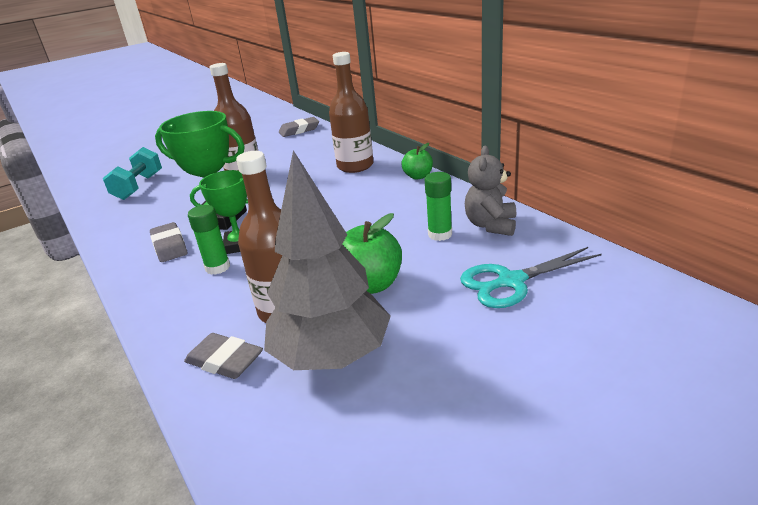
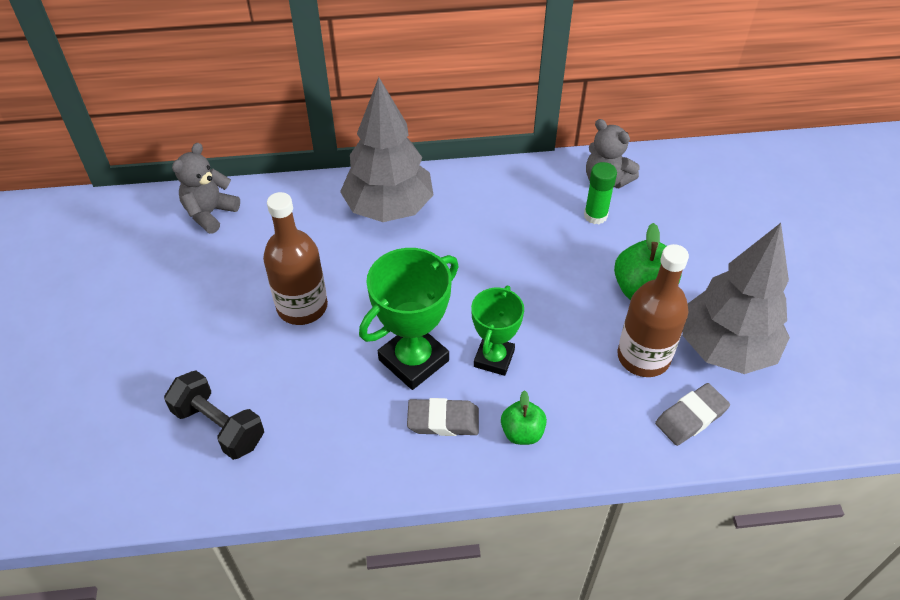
camera: 65 degrees left, 20 degrees up
turquoise dumbbell [103,147,162,200] -> black dumbbell [164,371,264,460]
green glue stick [188,205,230,275] -> none
grey eraser [279,117,319,137] -> grey teddy bear [172,143,240,234]
brown bottle [329,52,373,173] -> grey tree [340,77,433,222]
green apple [401,143,433,180] -> green apple moved to [501,390,547,445]
turquoise scissors [460,247,602,308] -> none

